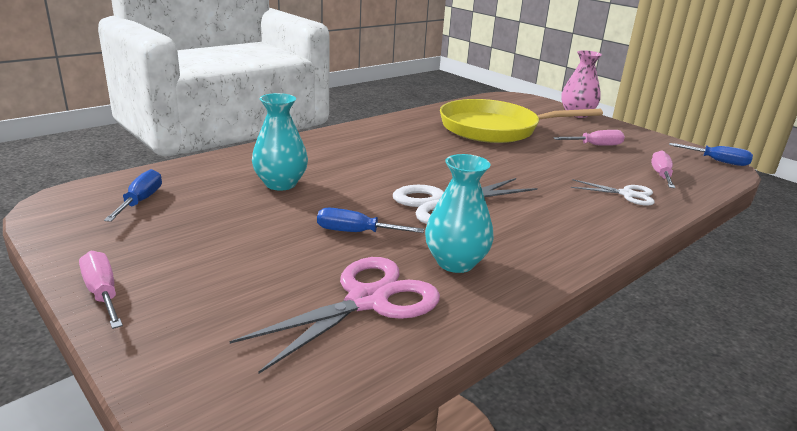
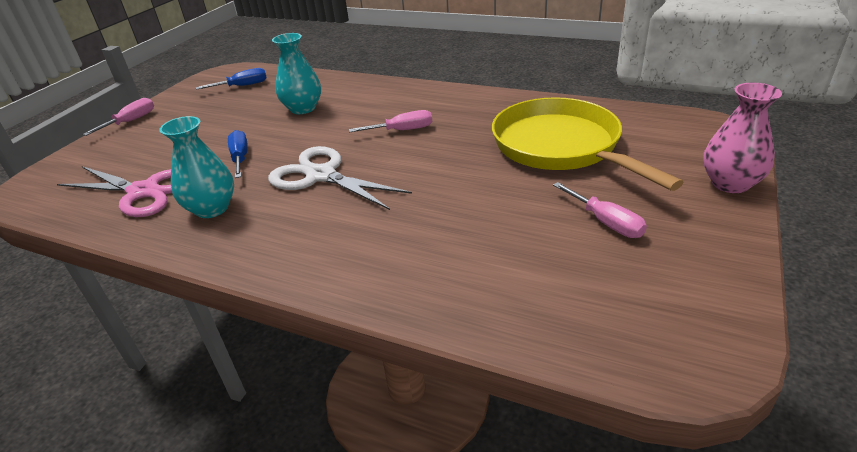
camera: 70 degrees right, 10 degrees up
white scissors [571,179,655,206] -> none
pink screwdriver [651,151,675,188] -> pink screwdriver moved to [349,110,432,132]
blue screwdriver [669,143,753,166] -> none

